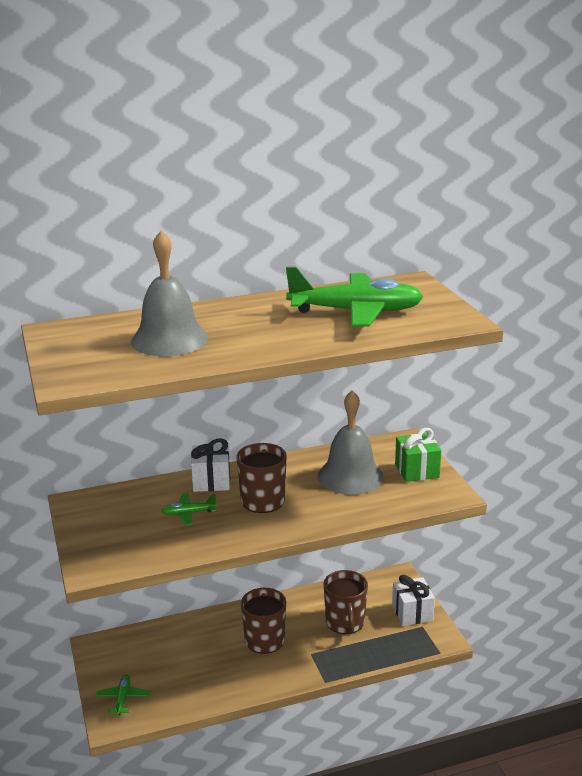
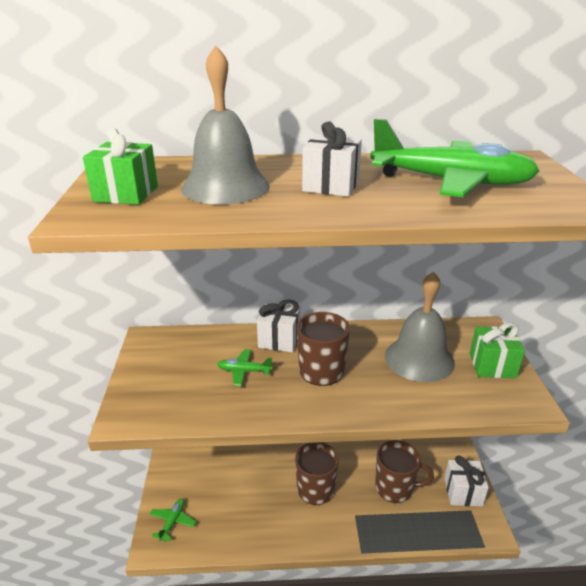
camera: 15 degrees right, 5 degrees up
brown mug [324,570,368,634] -> brown mug turned 90 degrees counterclockwise [375,440,434,503]
none -> green gift [83,128,158,205]
none -> white gift [302,121,362,197]

